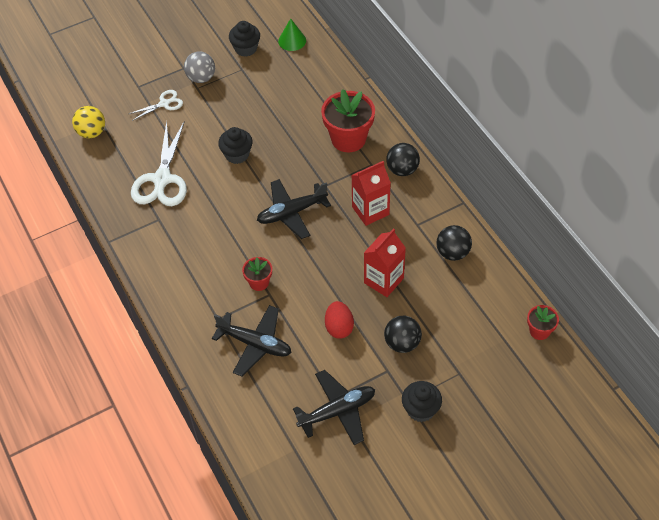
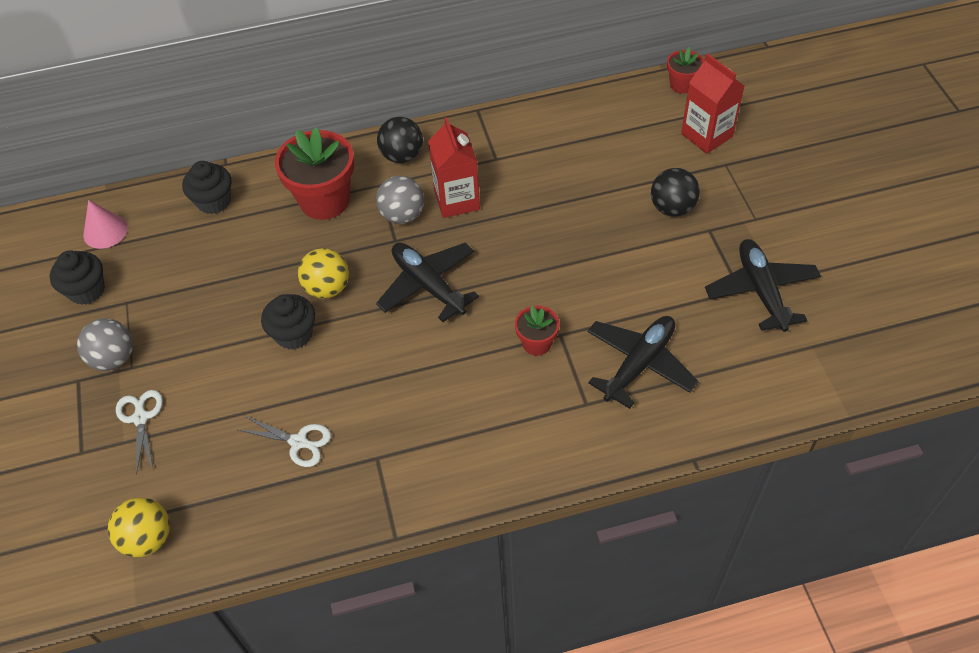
camera: 75 degrees left, 0 degrees up
white scissors [131,121,187,206] -> white scissors [239,416,331,467], size x0.52
black plane [257,179,331,239] -> black plane turned 150 degrees clockwise [376,243,479,322]
green cone [278,18,306,51] -> pink cone [83,200,128,249]
red egg [325,301,354,339] -> none
red carton [364,228,406,297] -> red carton moved to [681,53,744,154]
black cupcake [402,381,442,422] -> black cupcake moved to [182,161,231,214]
black ball [436,225,472,261] -> none
none -> yellow ball [298,248,349,299]
none -> grey ball [376,176,424,224]

